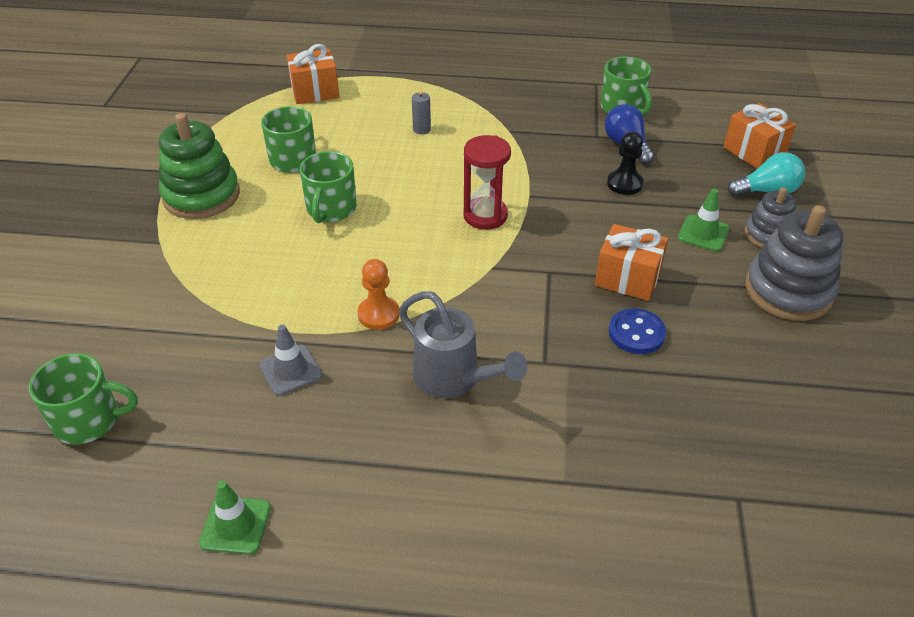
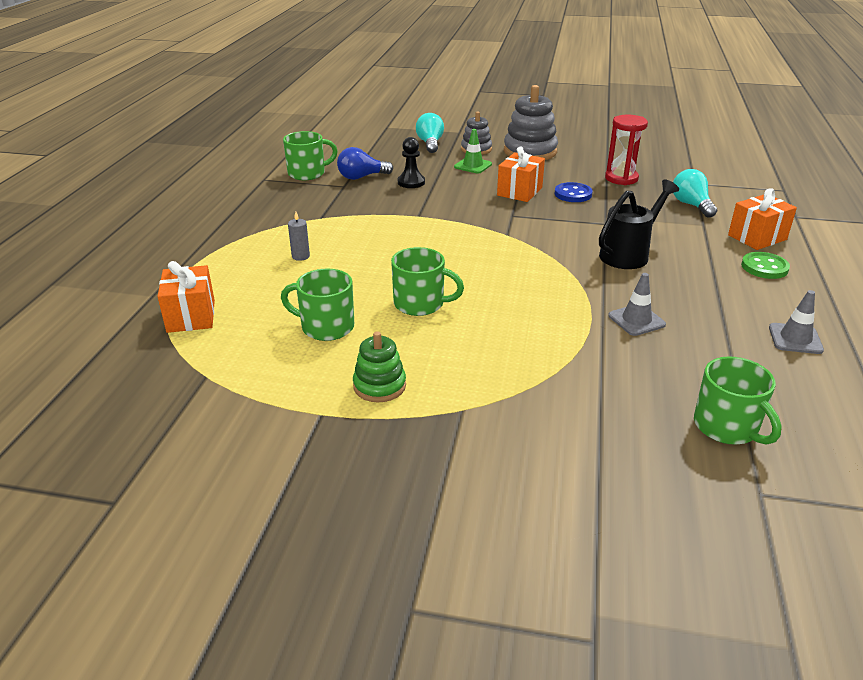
camera: 85 degrees left, 10 degrees down
green mug [29,353,138,445] -> green mug turned 150 degrees clockwise [694,356,782,445]
green stacking toy [159,113,240,219] -> green stacking toy [353,331,406,402], size x0.59
green traffic cone [199,481,271,555] -> grey traffic cone [769,290,824,354]
orange pawn [357,259,400,330] -> none
grey watering can [399,291,527,398] -> black watering can [599,179,679,269]
red hourglass [463,135,511,230] -> red hourglass moved to [605,115,648,185]
orange gift [724,103,796,169] -> orange gift moved to [728,188,797,250]
none -> turquoise light bulb [673,169,717,218]
none -> green button [741,252,790,279]

